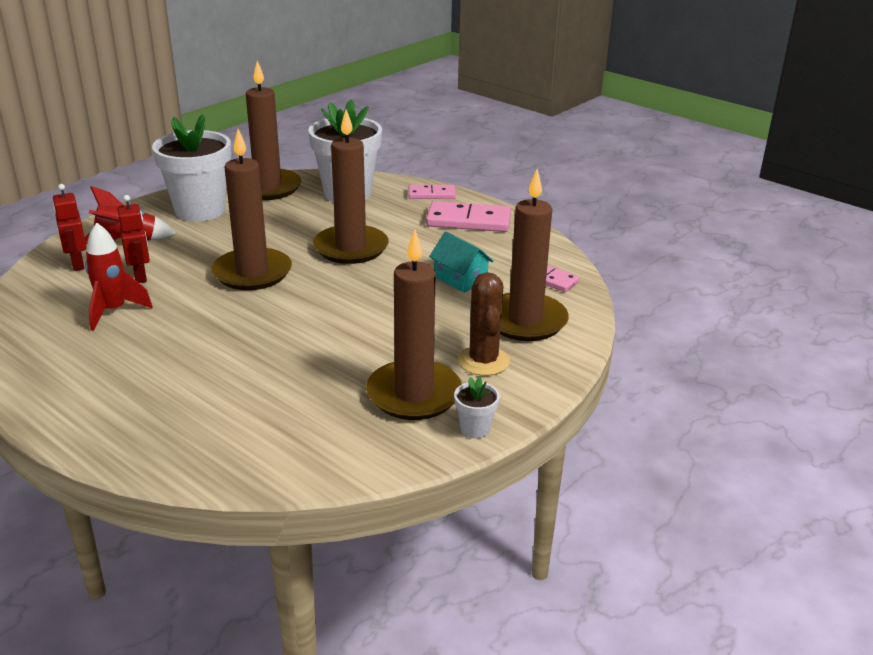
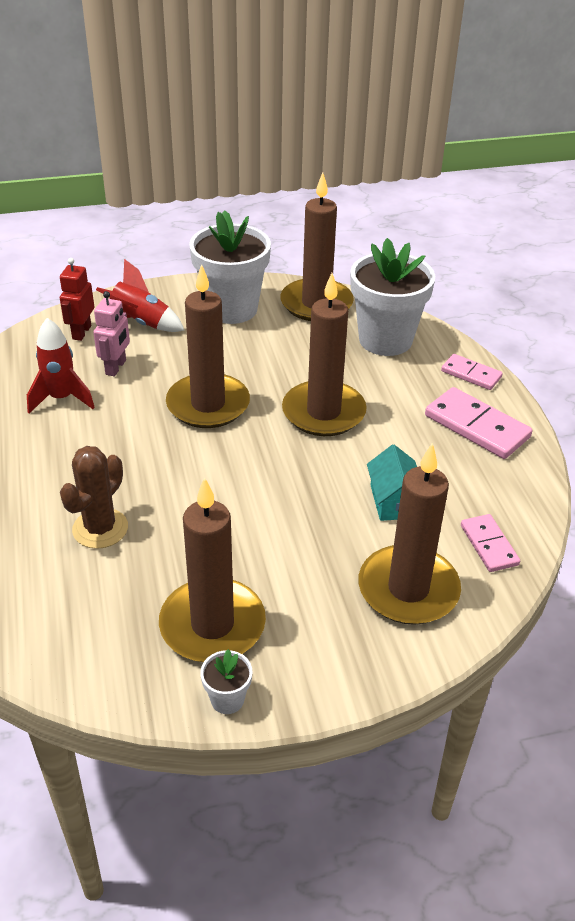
camera: 35 degrees right, 10 degrees up
red robot [118,195,150,283] -> pink robot [93,291,130,376]
brown cactus [458,272,510,376] -> brown cactus moved to [60,446,128,549]

